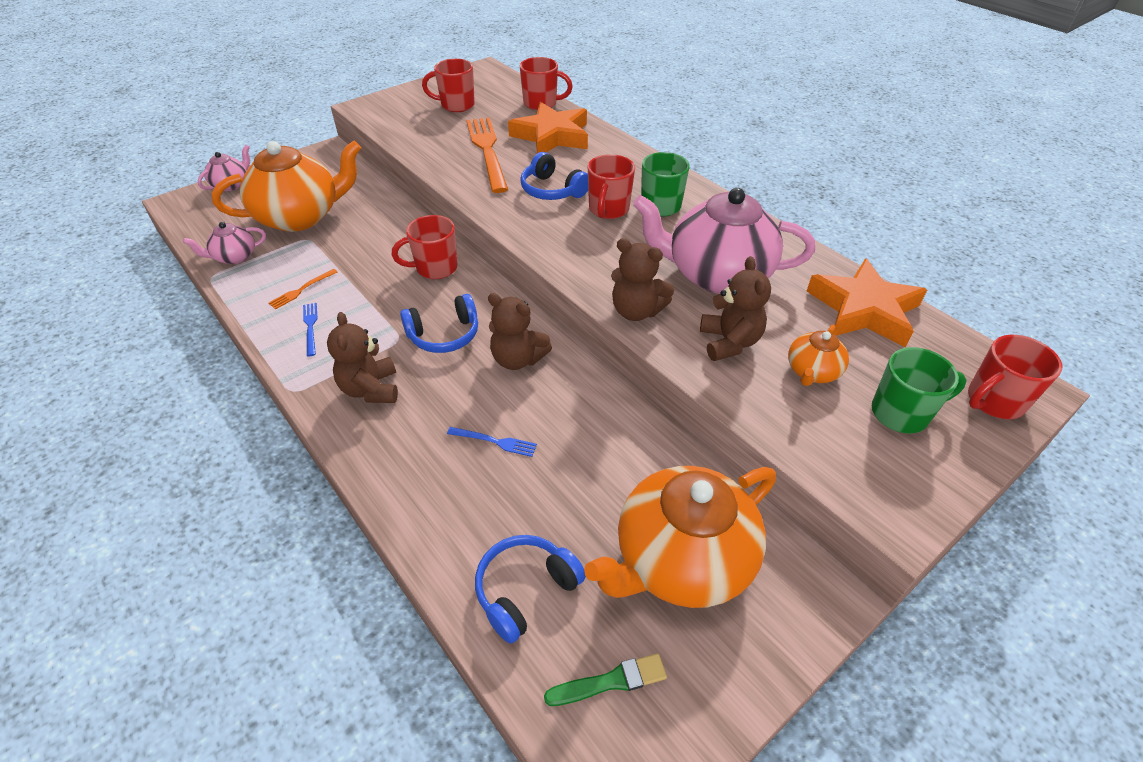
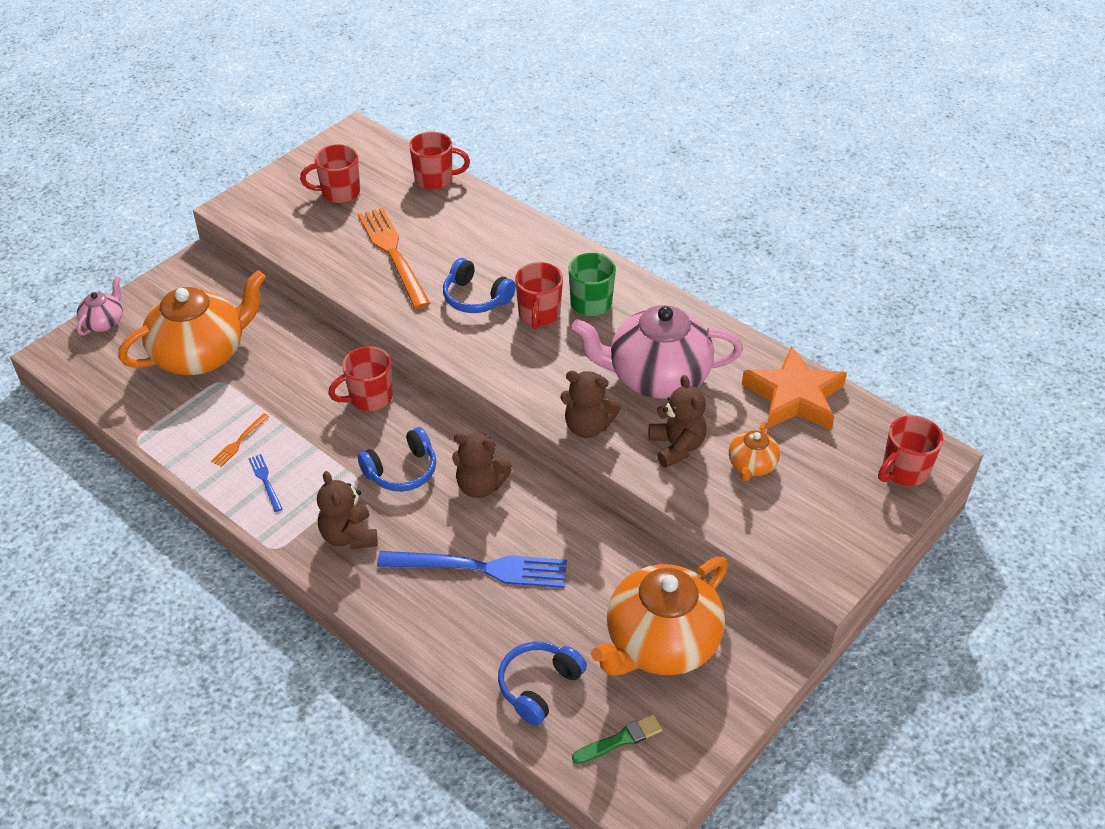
camera: 10 degrees left, 0 degrees up
pink teapot [183,222,266,264] -> none
blue fork [447,427,537,457] -> blue fork [377,551,567,588], size x2.27
orange star [508,102,588,153] -> none
green mug [872,347,967,434] -> none

